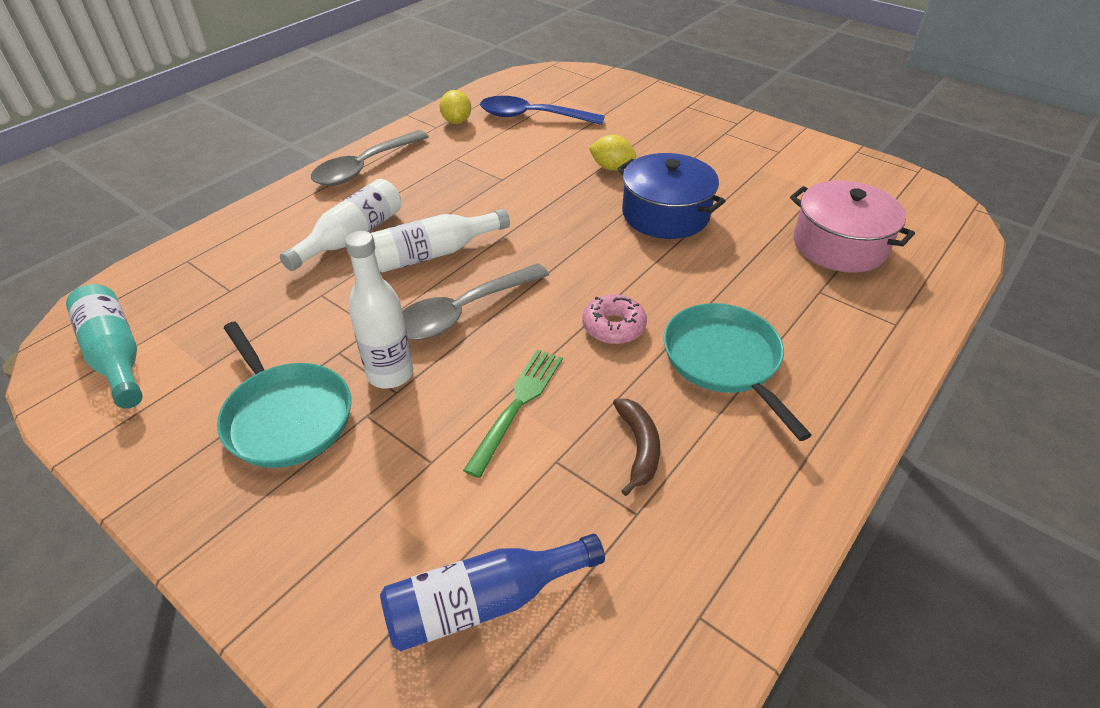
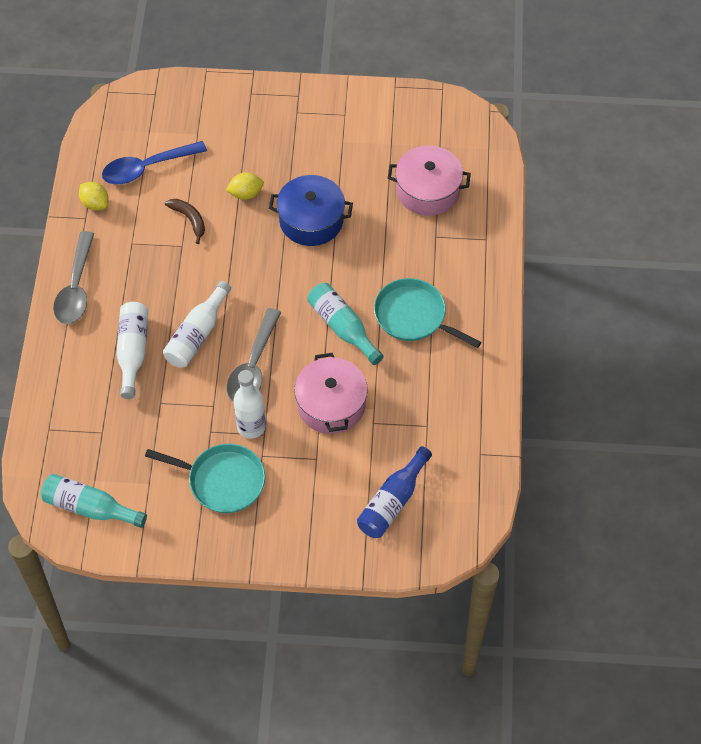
camera: 35 degrees left, 15 degrees up
green fork [463,349,563,478] -> pink pot [294,353,368,434]
pink donut [583,294,647,344] -> turquoise bottle [307,283,384,365]
brown banana [613,399,660,496] -> brown banana moved to [165,199,205,244]

